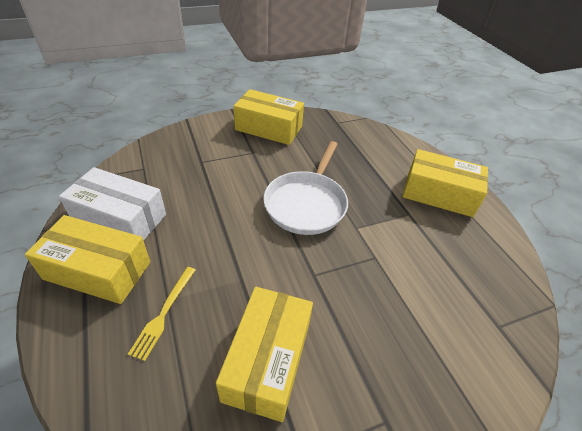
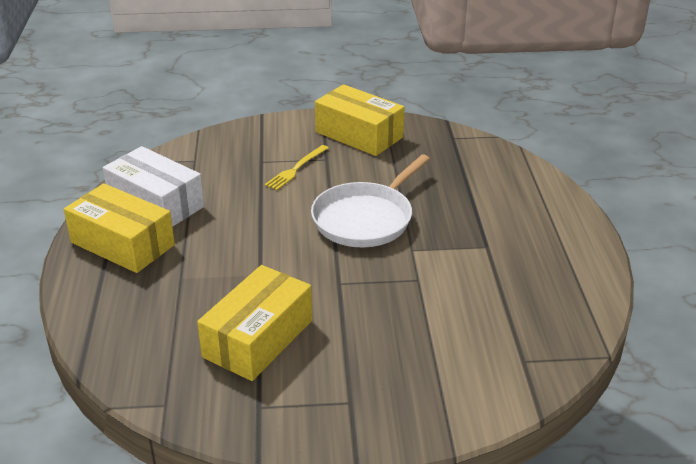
camera: 20 degrees right, 10 degrees down
yellow fork [128,267,195,361] -> yellow fork moved to [265,145,328,190]
yellow box [403,149,488,217] -> none

